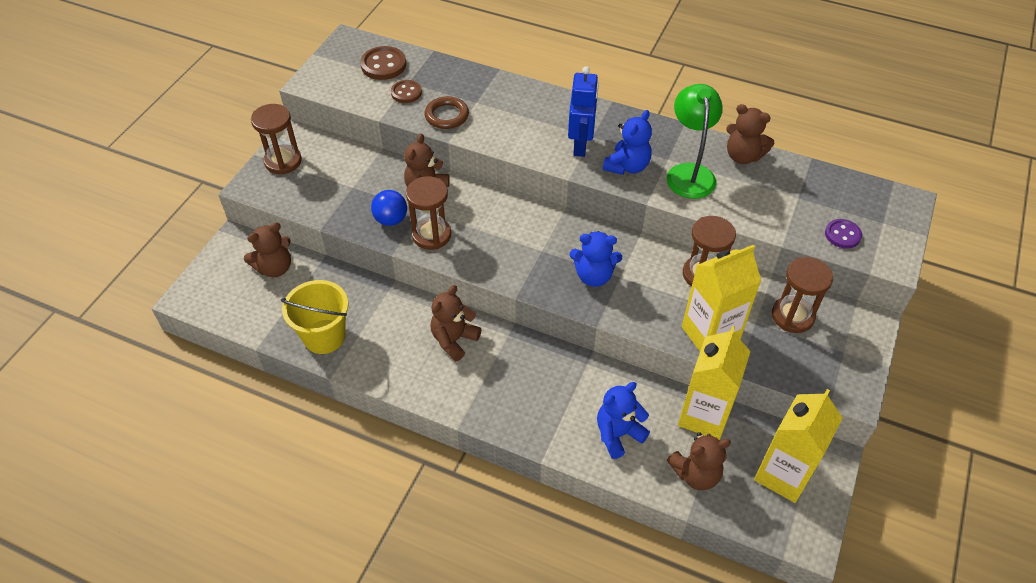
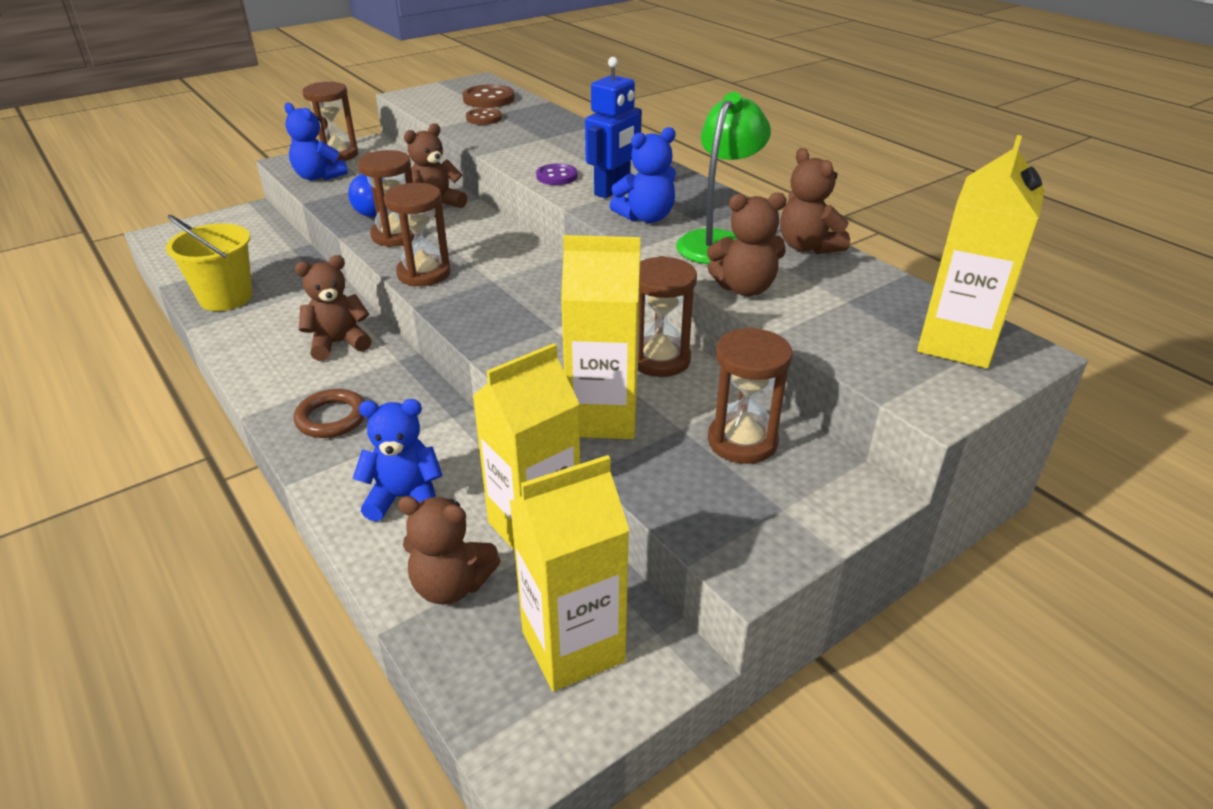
camera: 30 degrees right, 15 degrees down
brown teddy bear [244,222,291,277] -> brown teddy bear moved to [707,192,787,296]
brown ring [425,96,469,129] -> brown ring moved to [294,389,365,438]
blue teddy bear [569,231,622,287] -> blue teddy bear moved to [285,103,348,181]
purple button [825,219,862,249] -> purple button moved to [536,163,577,185]
none -> brown hourglass [384,183,450,287]
none -> yellow carton [917,135,1045,368]

